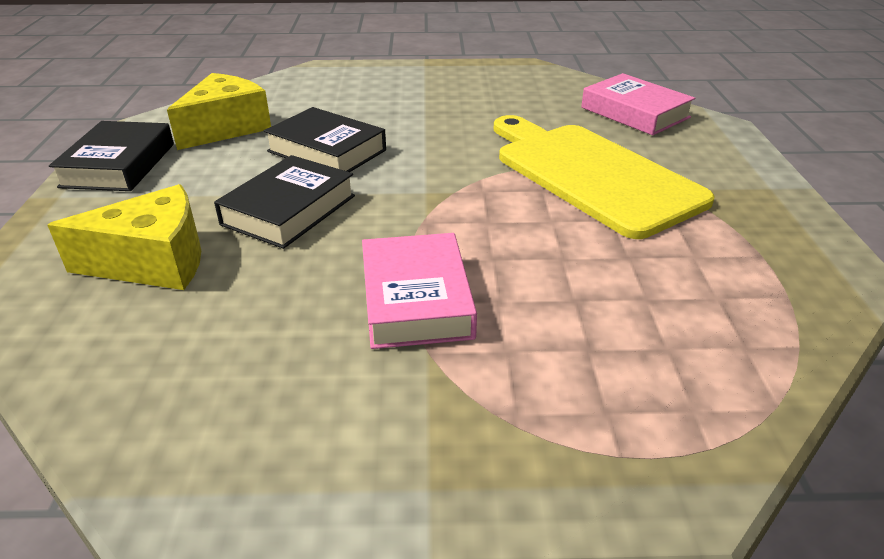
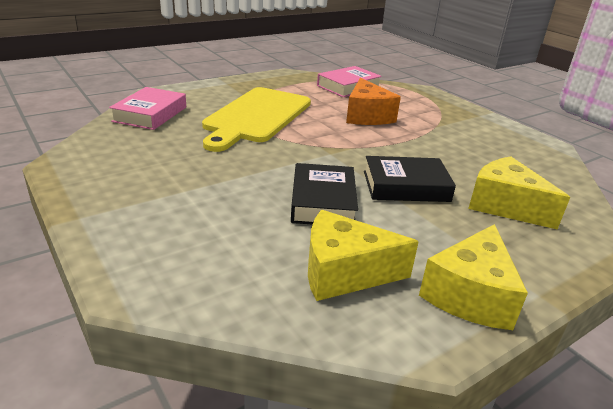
camera: 125 degrees left, 5 degrees down
black book [49,121,174,191] -> yellow cheese [419,224,528,330]
pink book [362,233,477,349] -> pink book moved to [317,66,382,97]
none -> orange cheese [346,78,401,125]

